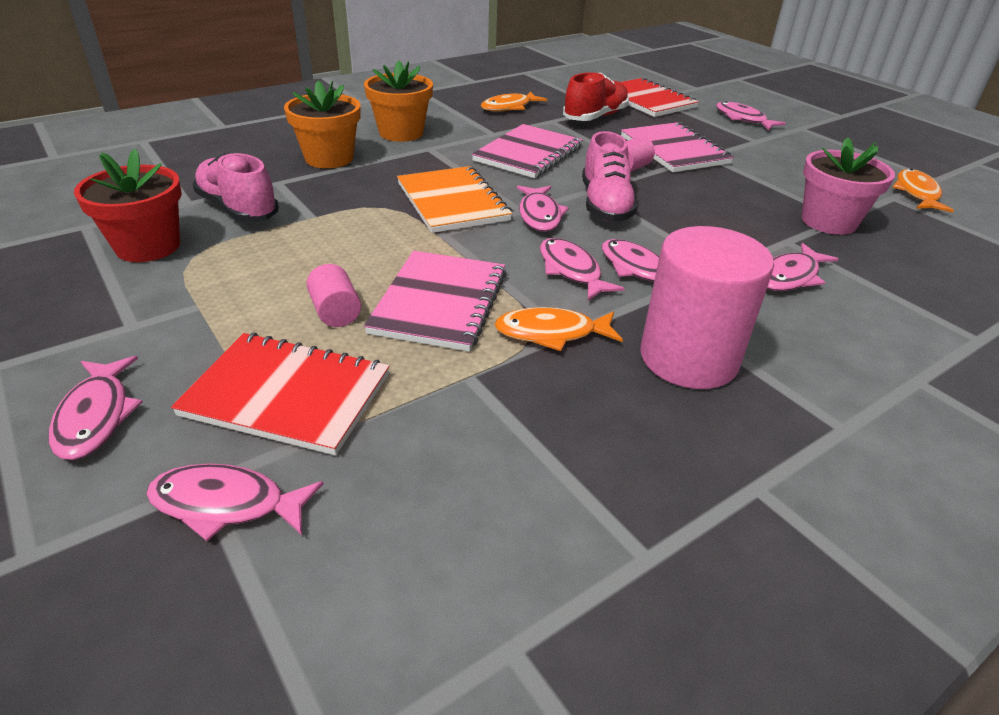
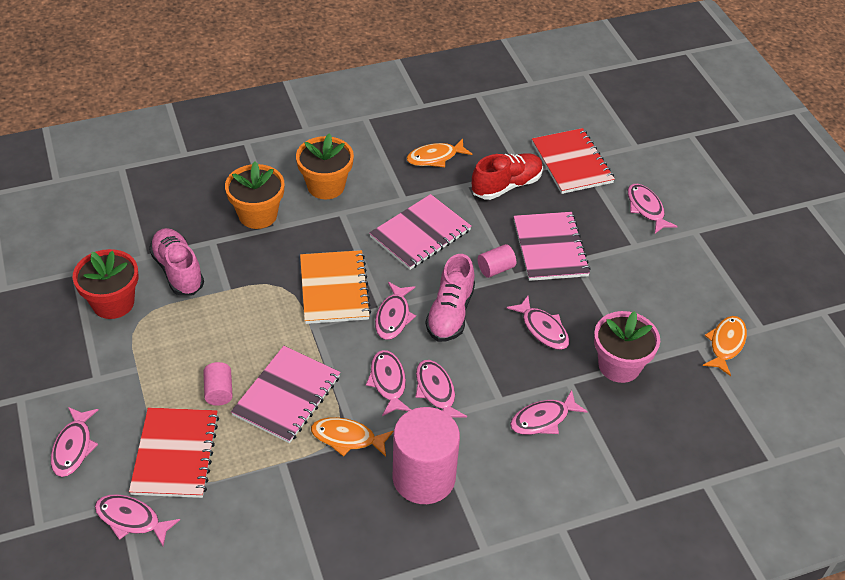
camera: 15 degrees right, 10 degrees up
red notebook [171,333,390,455] -> red notebook turned 60 degrees clockwise [129,408,219,498]
none -> pink fish [507,296,570,350]

